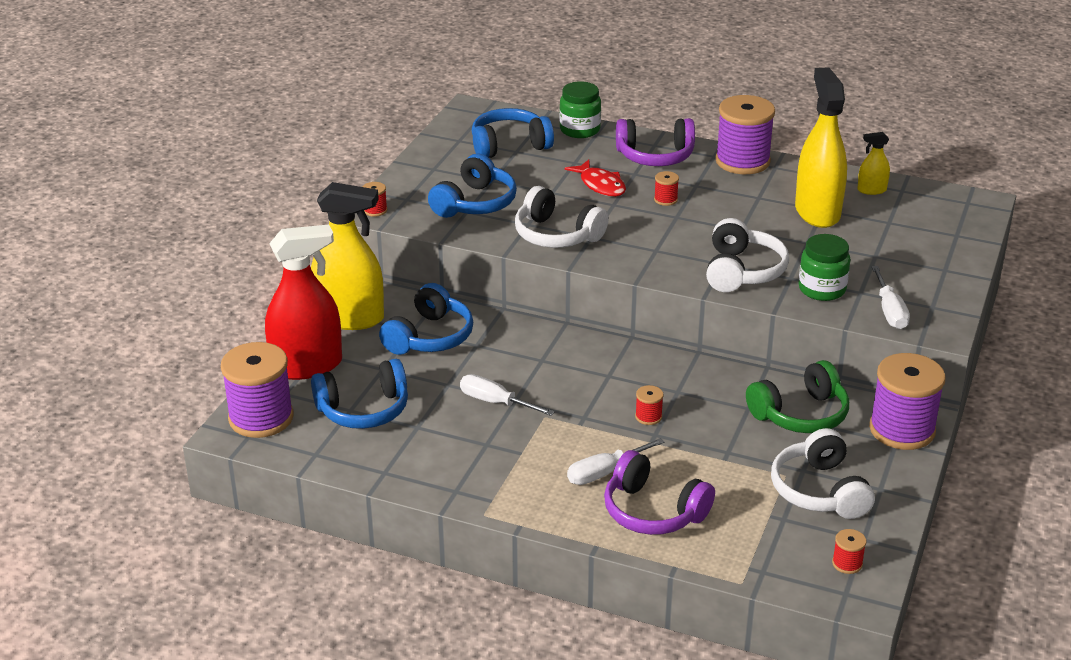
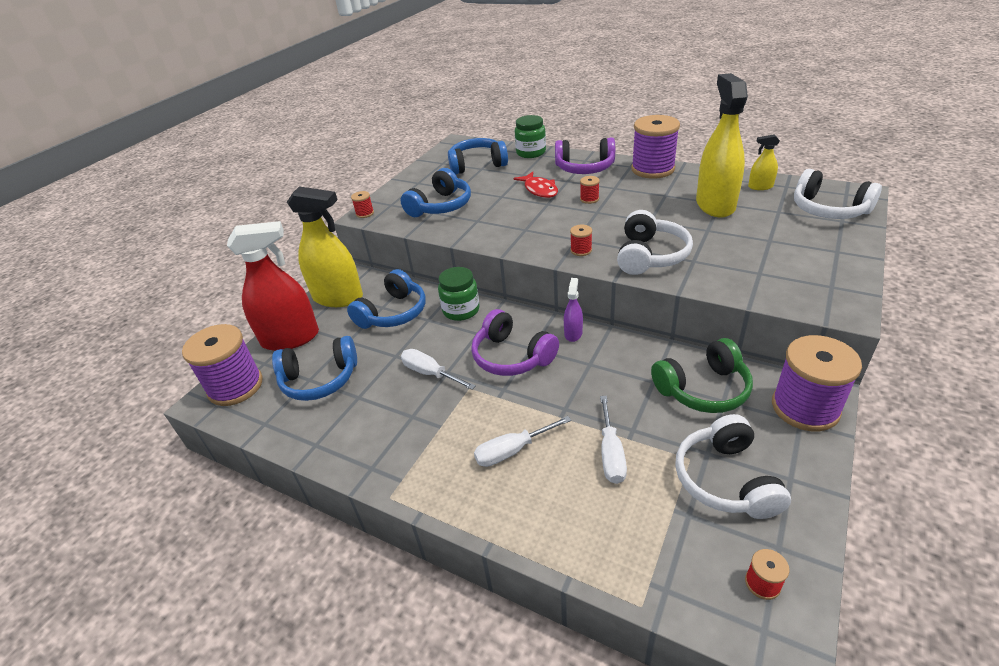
camera: 10 degrees right, 5 degrees up
white headphones [515,186,609,248] -> white headphones moved to [794,169,882,219]
purple headphones [604,450,715,535] -> purple headphones moved to [471,309,559,376]
red spool [635,385,664,425] -> red spool moved to [570,225,592,256]
green jar [799,234,850,301] -> green jar moved to [438,267,480,321]
white screwdriver [871,266,910,329] -> white screwdriver moved to [600,396,627,484]
none -> purple spray bottle [564,278,583,342]

